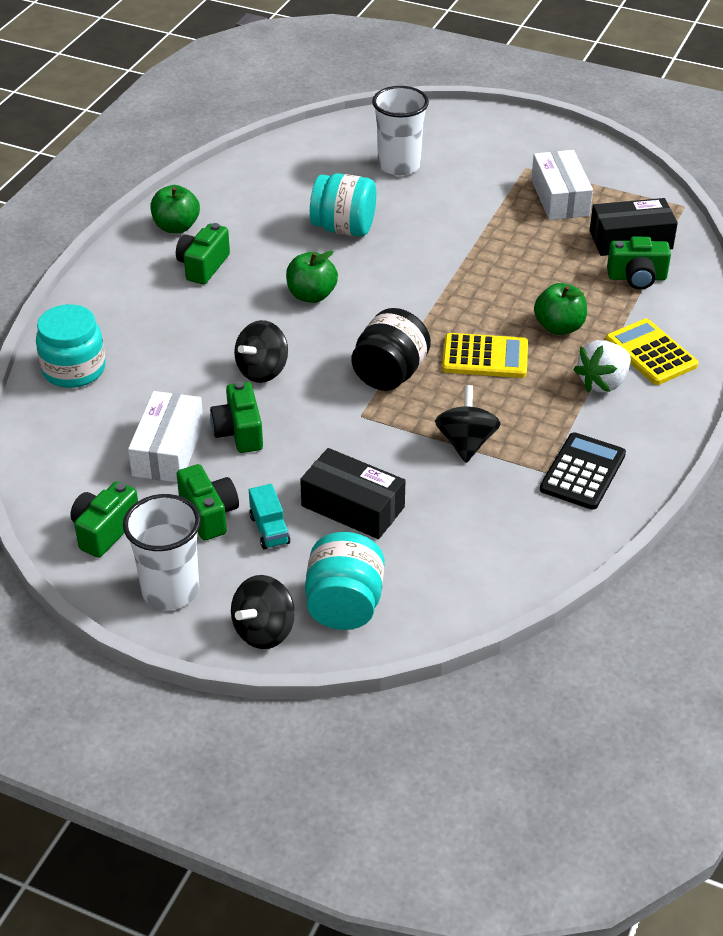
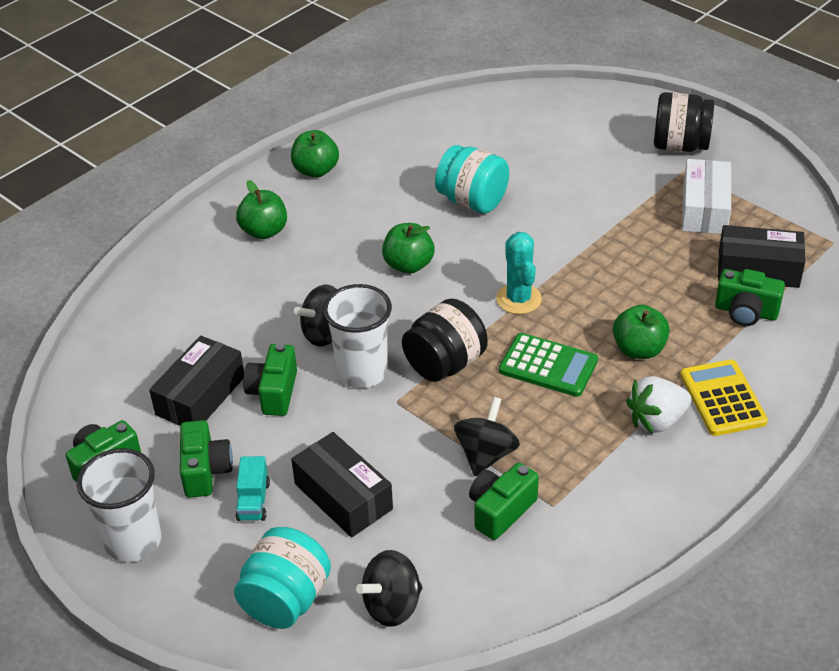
camera: 20 degrees right, 0 degrees up
turquoise jar [36,304,106,388] -> none
white box [128,391,204,482] -> black box [149,336,244,426]
green camera [176,223,230,284] -> green camera moved to [469,463,539,540]
black spinning top [231,575,295,649] -> black spinning top moved to [356,550,423,627]
white cup [372,86,429,176] -> white cup moved to [323,284,392,388]
yellow calculator [442,333,528,378] -> green calculator [499,333,598,397]
black calculator [540,432,626,510] -> none
none -> green apple [236,180,287,239]
none -> turquoise cactus [496,232,542,314]
none -> black jar [654,92,714,152]

